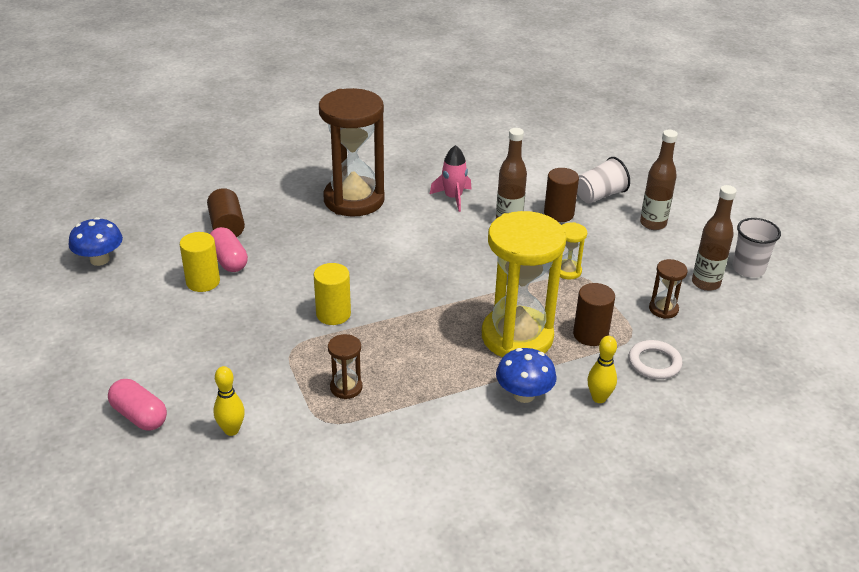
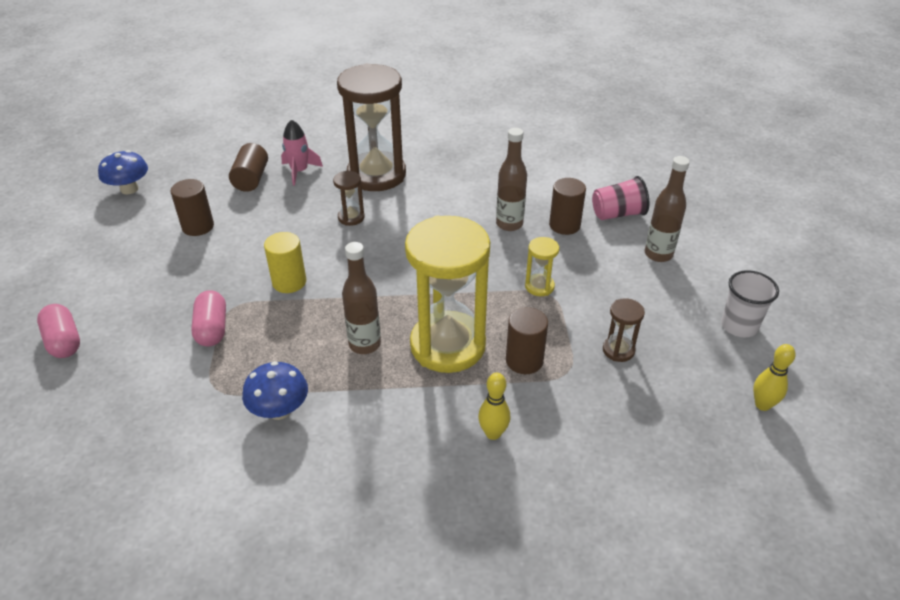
camera: 20 degrees right, 5 degrees up
yellow cylinder [180,232,220,292] -> brown cylinder [171,179,214,236]
pink capsule [210,227,248,272] -> pink capsule moved to [191,290,226,346]
yellow bowling pin [214,366,245,436] -> yellow bowling pin moved to [753,344,796,411]
brown hourglass [328,334,363,399] -> brown hourglass moved to [333,171,365,226]
pink rocket [430,145,472,212] -> pink rocket moved to [281,120,323,186]
blue mushroom [496,348,557,403] -> blue mushroom moved to [242,361,308,420]
white cup [577,157,630,203] -> pink cup [592,176,649,220]
white ring [629,340,683,379] -> none
brown bottle [692,185,737,291] -> brown bottle moved to [342,242,381,354]

